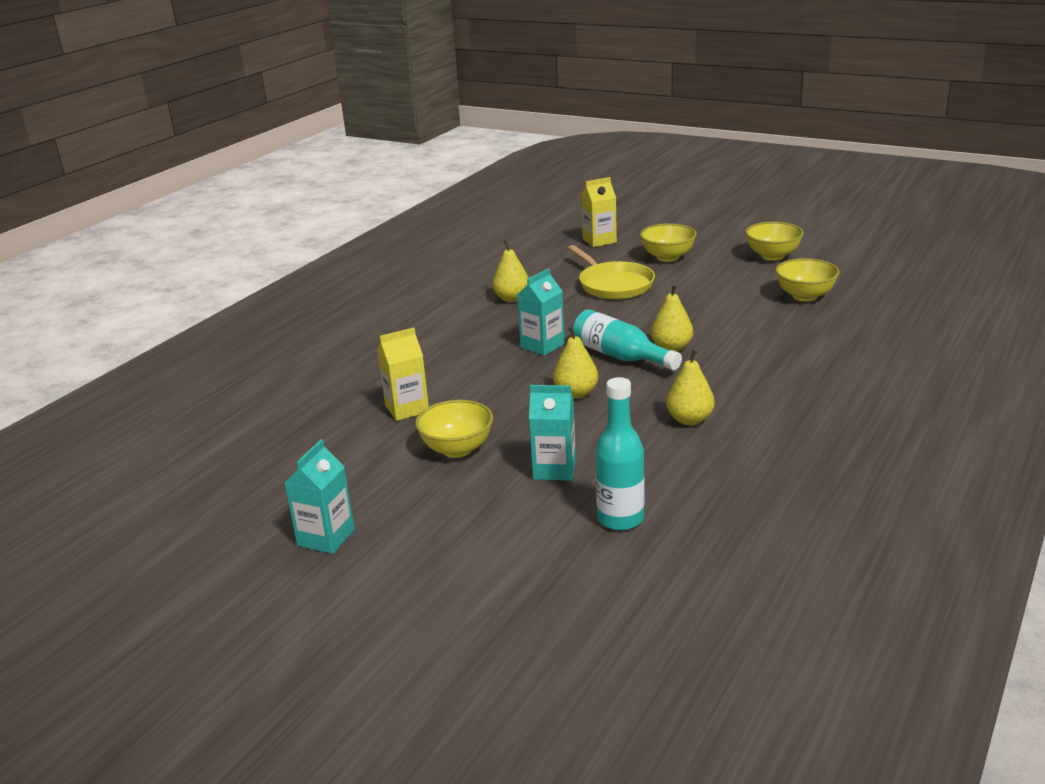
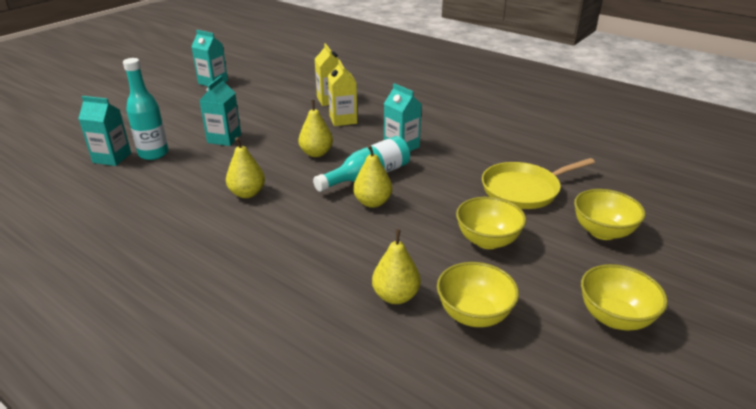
camera: 95 degrees right, 5 degrees up
yellow bowl [415,400,493,458] -> yellow bowl moved to [456,197,526,249]
yellow pear [492,239,529,302] -> yellow pear moved to [372,229,421,304]
yellow carton [581,177,617,247] -> yellow carton moved to [328,60,357,126]
none -> turquoise carton [78,96,131,166]

